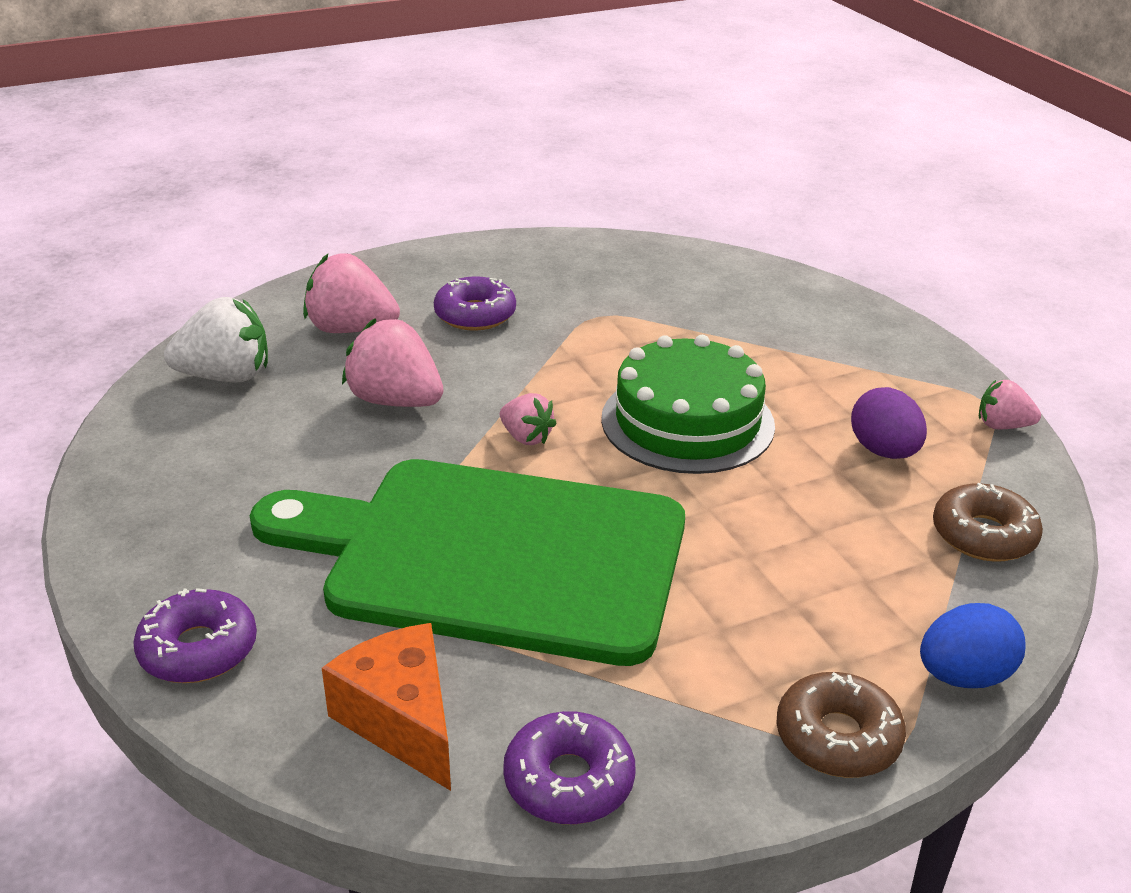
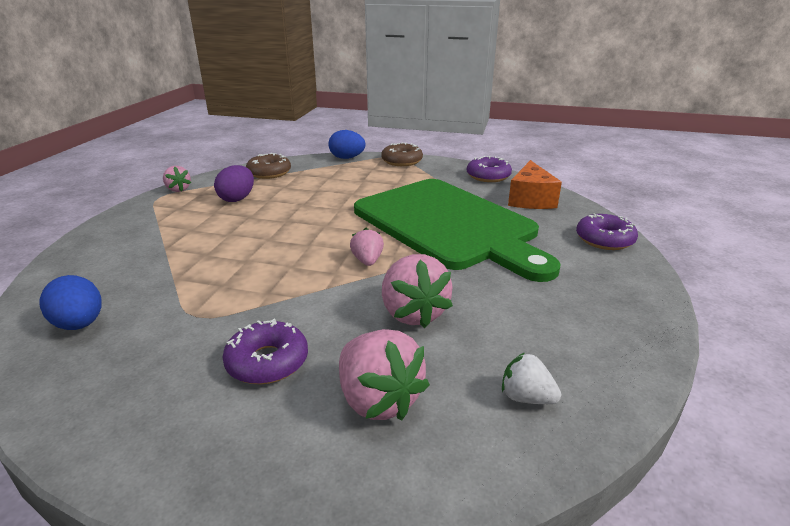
camera: 140 degrees left, 5 degrees down
white strawberry [164,297,268,382] -> white strawberry [502,353,561,404], size x0.57
green cake [601,335,775,474] -> none
none -> blue egg [39,275,101,330]

